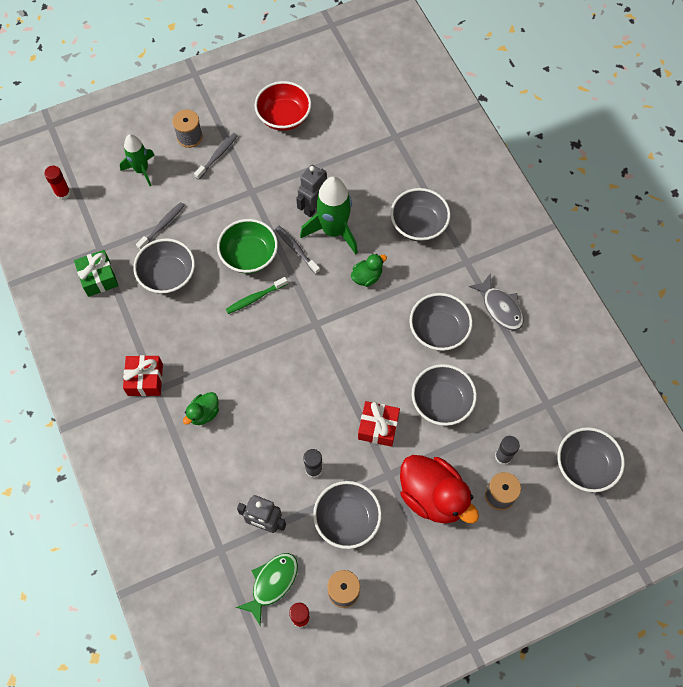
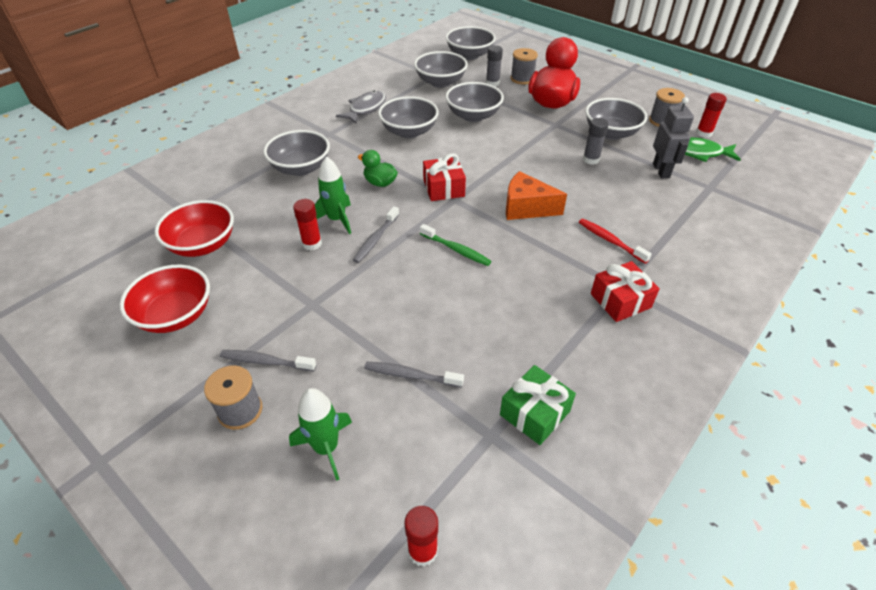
camera: 115 degrees left, 20 degrees down
grey bowl [133,238,195,294] -> grey bowl moved to [414,51,468,88]
green duck [183,392,219,425] -> red toothbrush [579,219,652,264]
green bowl [217,219,278,274] -> none
grey robot [296,165,327,217] -> red glue stick [293,199,322,251]
green rocket [300,176,358,255] -> green rocket [315,156,351,234], size x0.64
red gift [358,401,400,447] -> red gift moved to [423,153,466,201]
none -> red bowl [155,200,234,257]
none -> orange cheese [506,171,567,220]

